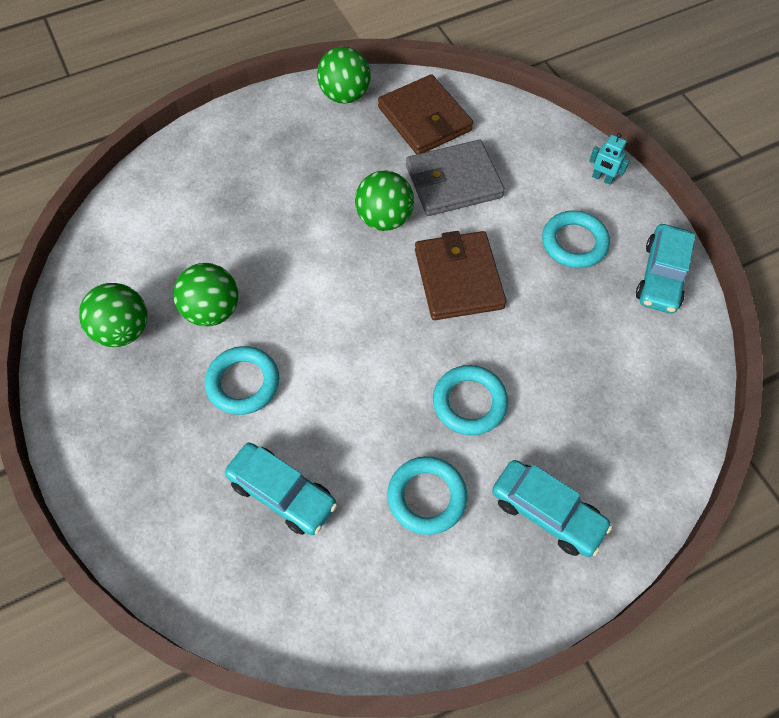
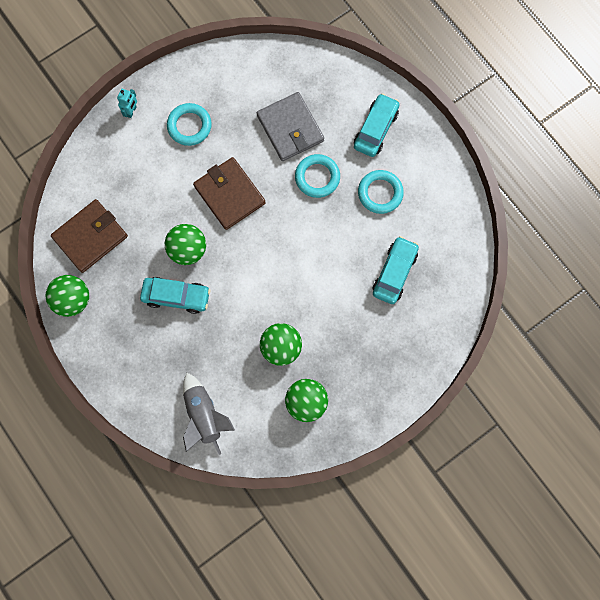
camera: 100 degrees left, 15 degrees up
turquoise ring [205,346,279,415] -> none
grey wallet [406,140,505,216] -> grey wallet moved to [257,92,324,161]
brown wallet [415,231,506,320] -> brown wallet turned 75 degrees clockwise [193,157,266,230]
turquoise car [636,224,695,314] -> turquoise car moved to [140,277,210,314]
none -> grey rocket [183,373,235,455]

